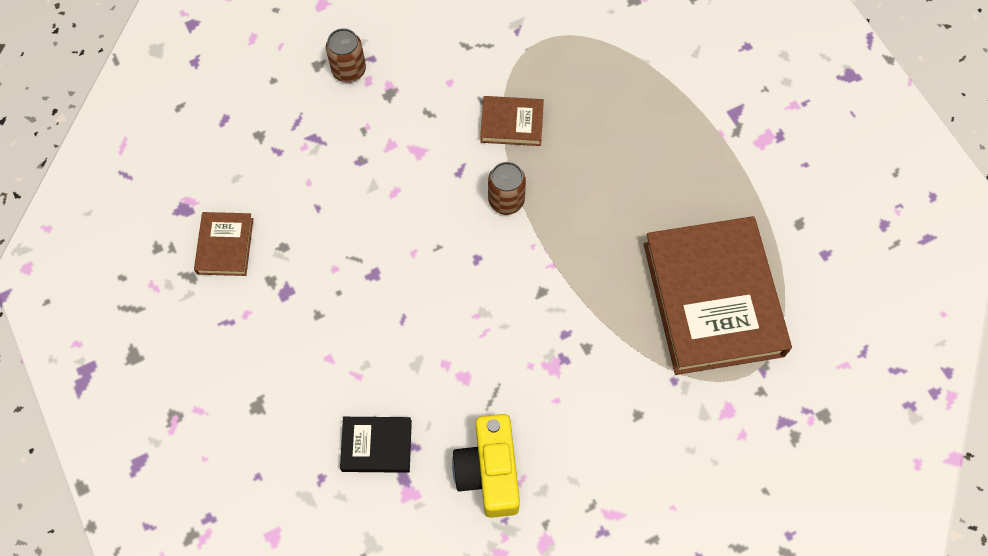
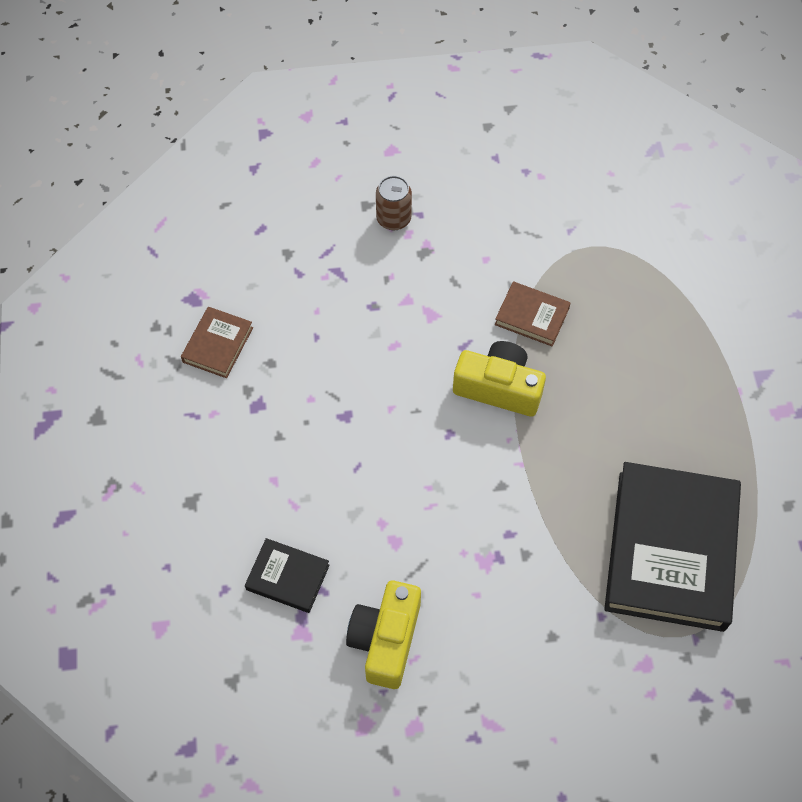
camera: 20 degrees right, 5 degrees down
brown can [488,162,526,215] -> yellow camera [453,341,546,417]
brown book [644,216,792,375] -> black book [604,462,741,632]

